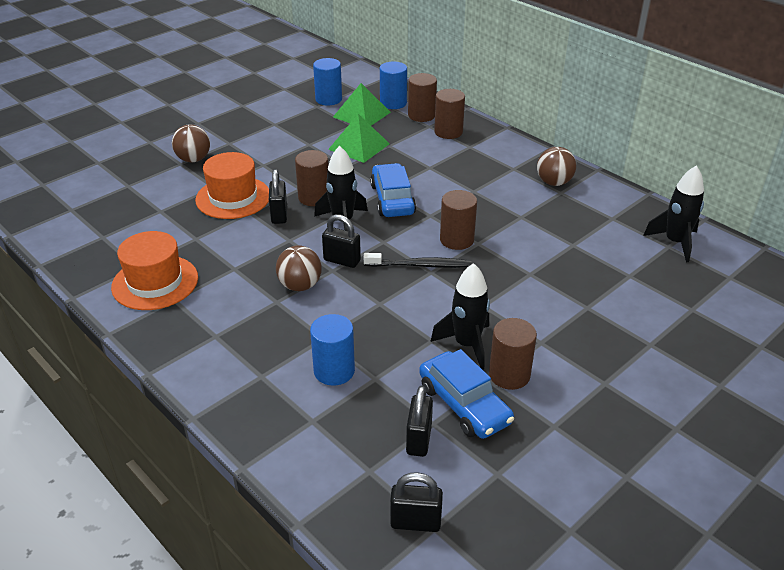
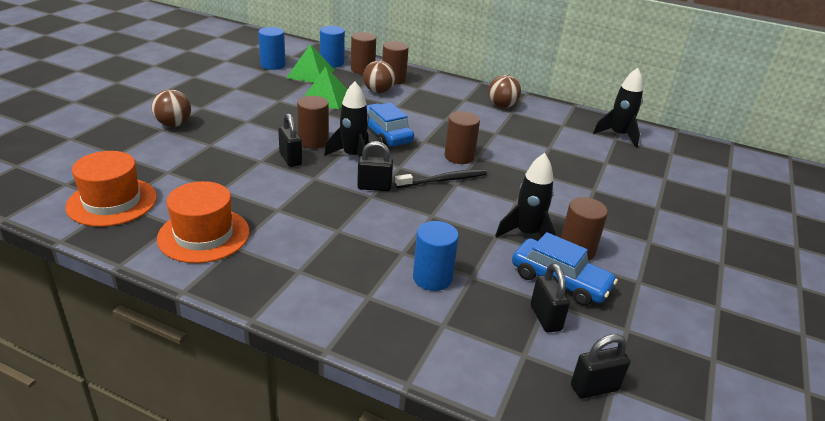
camera: 25 degrees left, 5 degrees down
orange hat [195,152,269,219] -> orange hat moved to [65,151,157,227]
brown ball [276,245,322,291] -> brown ball moved to [363,60,395,93]

